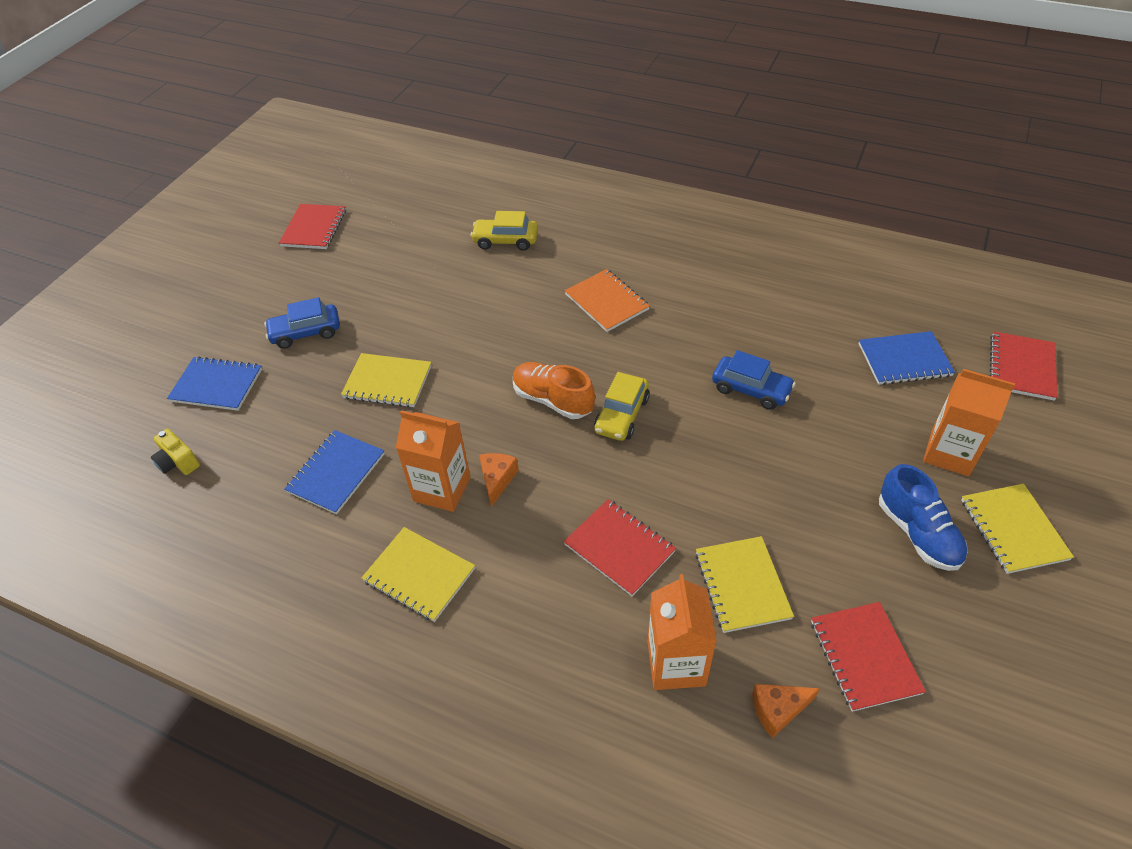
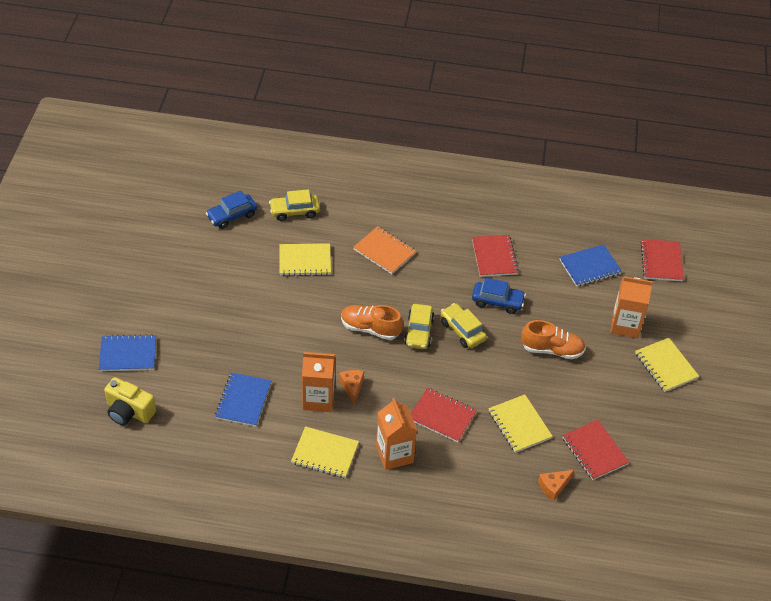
camera: 20 degrees left, 0 degrees up
yellow camera [151,429,200,475] -> yellow camera [104,377,156,425], size x1.55
blue car [264,297,340,349] -> blue car moved to [206,191,257,229]
red notebook [279,204,346,249] -> red notebook moved to [472,235,519,277]
yellow notebook [341,353,432,408] -> yellow notebook moved to [279,243,331,276]
orange carton [648,574,717,690] -> orange carton moved to [376,398,417,470]
blue shoe [879,464,968,571] -> none
none -> yellow car [441,303,487,348]
none -> orange shoe [521,320,586,359]

